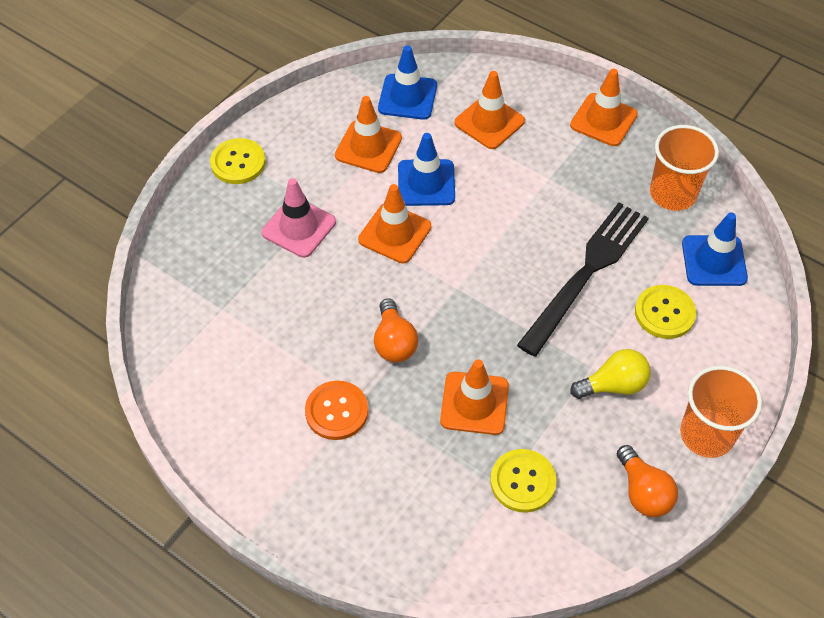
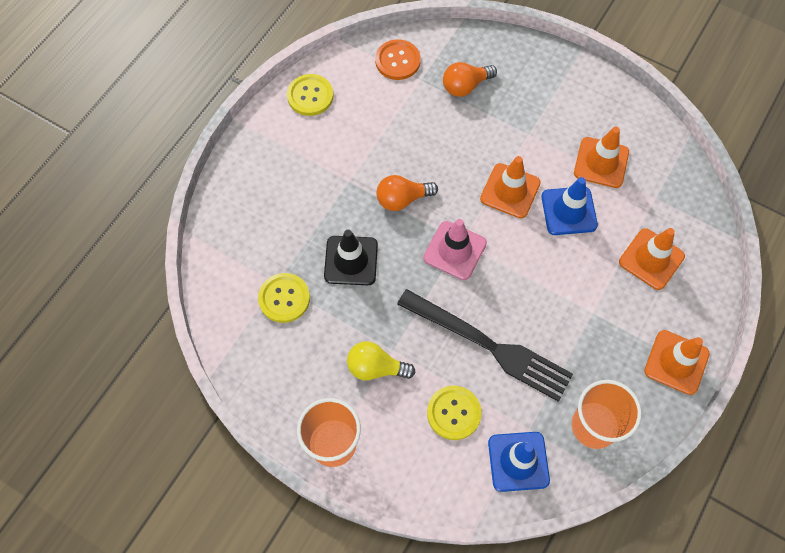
camera: 85 degrees right, 10 degrees up
yellow button [210,138,266,184] -> yellow button moved to [287,74,333,116]
pink traffic cone [262,178,336,258] -> pink traffic cone moved to [423,219,487,280]
orange button [305,381,368,440] -> orange button moved to [375,39,421,80]
blue traffic cone [378,45,437,120] -> none
orange traffic cone [440,359,509,435] -> black traffic cone [324,230,378,285]
yellow light bulb [570,349,651,399] -> yellow light bulb turned 120 degrees clockwise [347,341,415,380]
orange light bulb [617,445,678,517] -> orange light bulb moved to [443,62,497,97]

